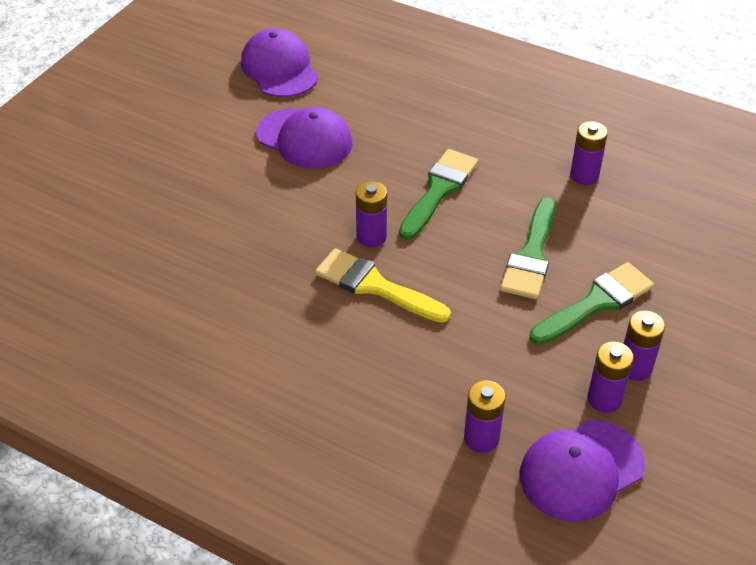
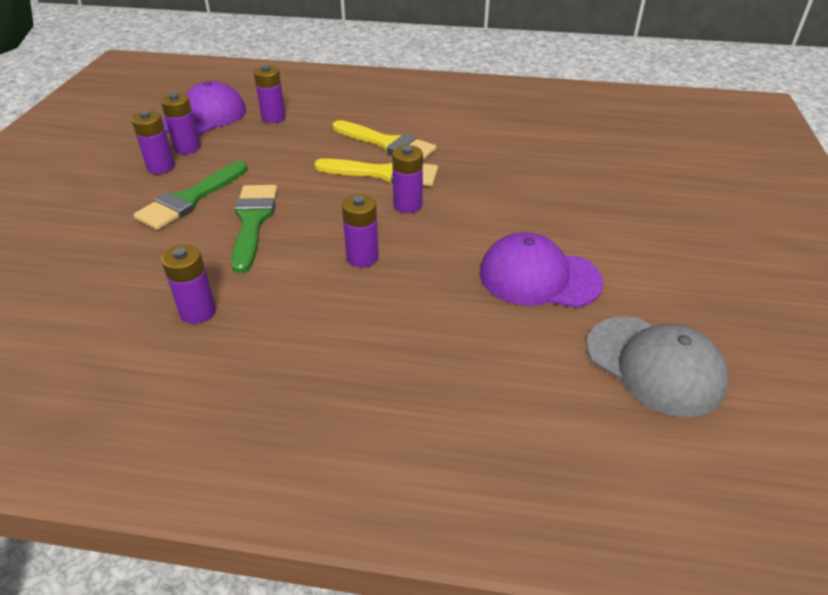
camera: 160 degrees right, 5 degrees down
purple cap [241,28,319,97] -> grey cap [586,316,729,417]
green brush [399,149,478,240] -> purple battery [342,194,379,268]
none -> yellow brush [333,120,436,160]

